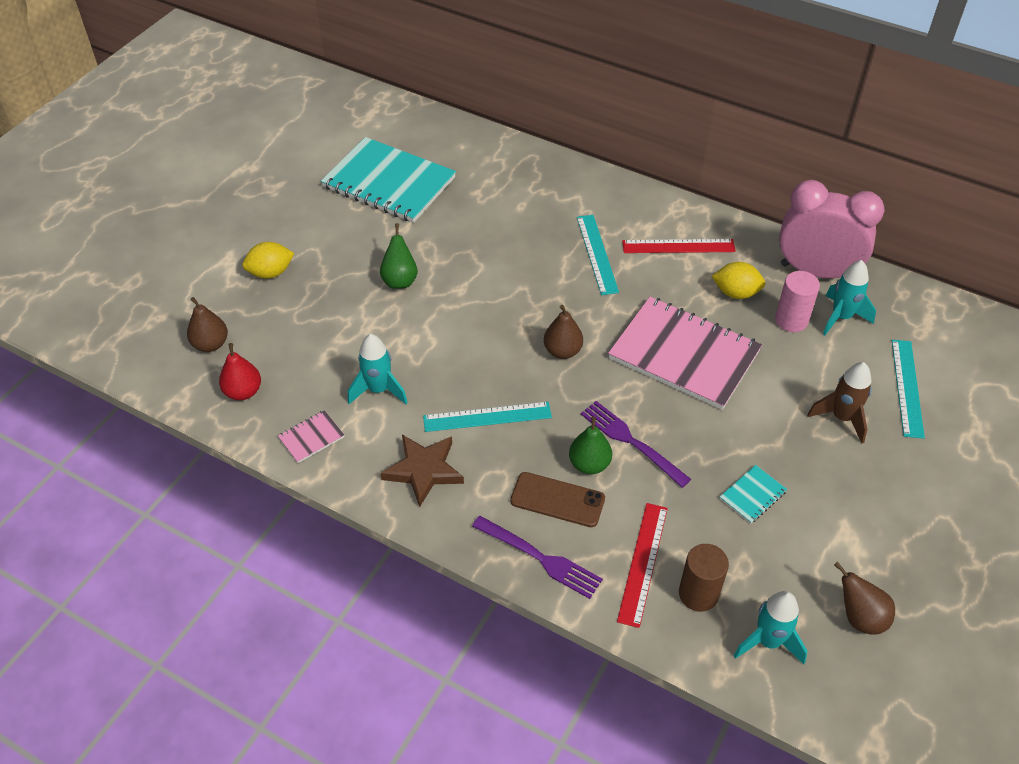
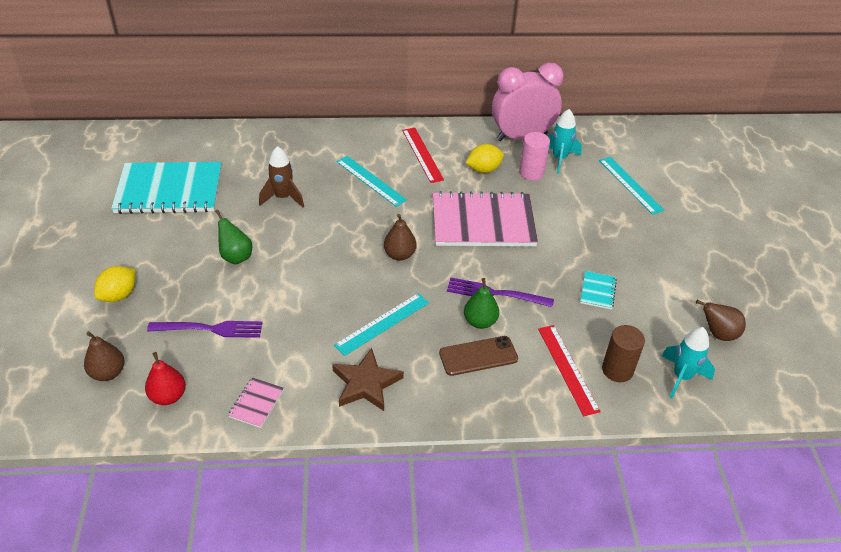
camera: 35 degrees left, 5 degrees down
turquoise rocket [348,334,408,404] -> none
purple fork [472,516,603,599] -> purple fork moved to [147,321,262,338]
red ruler [622,239,736,253] -> red ruler turned 75 degrees counterclockwise [402,128,444,183]
brown rocket [807,362,872,443] -> brown rocket moved to [259,146,304,208]

